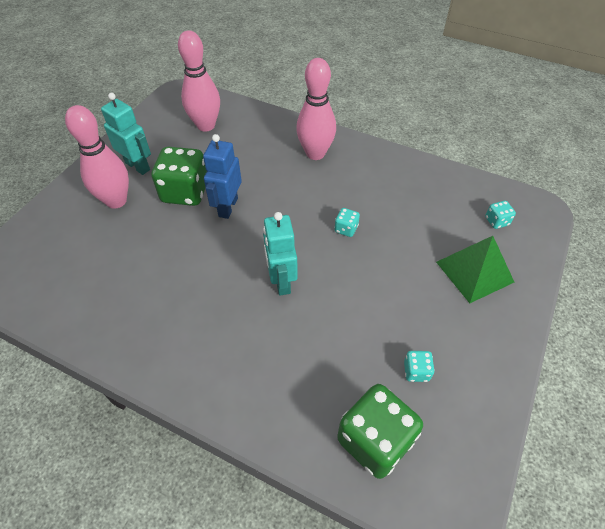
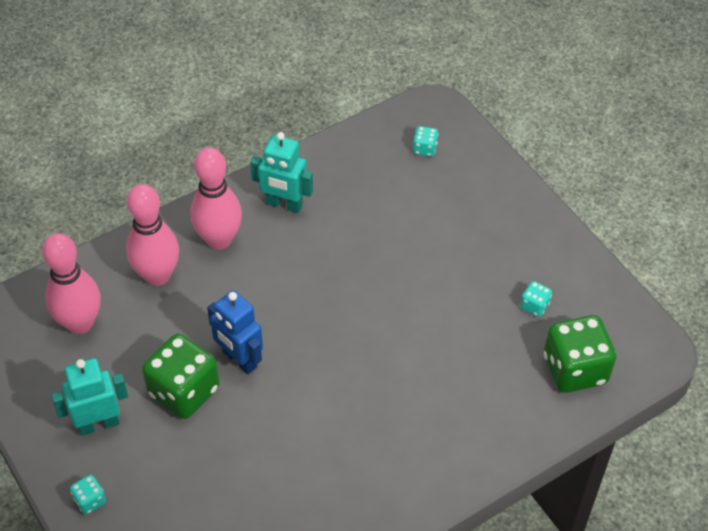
camera: 60 degrees left, 0 degrees up
pink bowling pin [65,105,129,209] -> pink bowling pin moved to [126,184,179,286]
turquoise robot [263,212,298,296] -> turquoise robot moved to [250,132,313,213]
turquoise dice [334,208,360,237] -> turquoise dice moved to [70,475,106,514]
green pyramid [436,236,514,303] -> none

